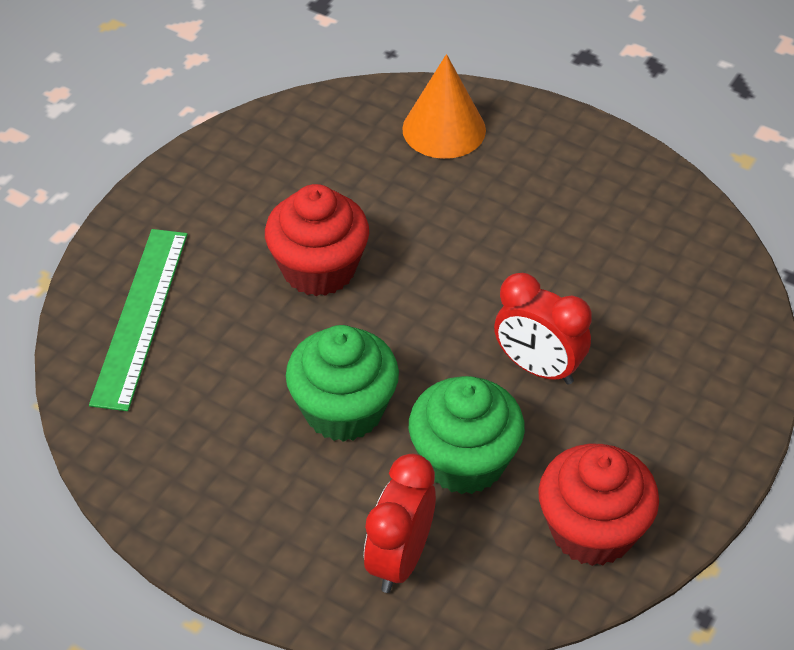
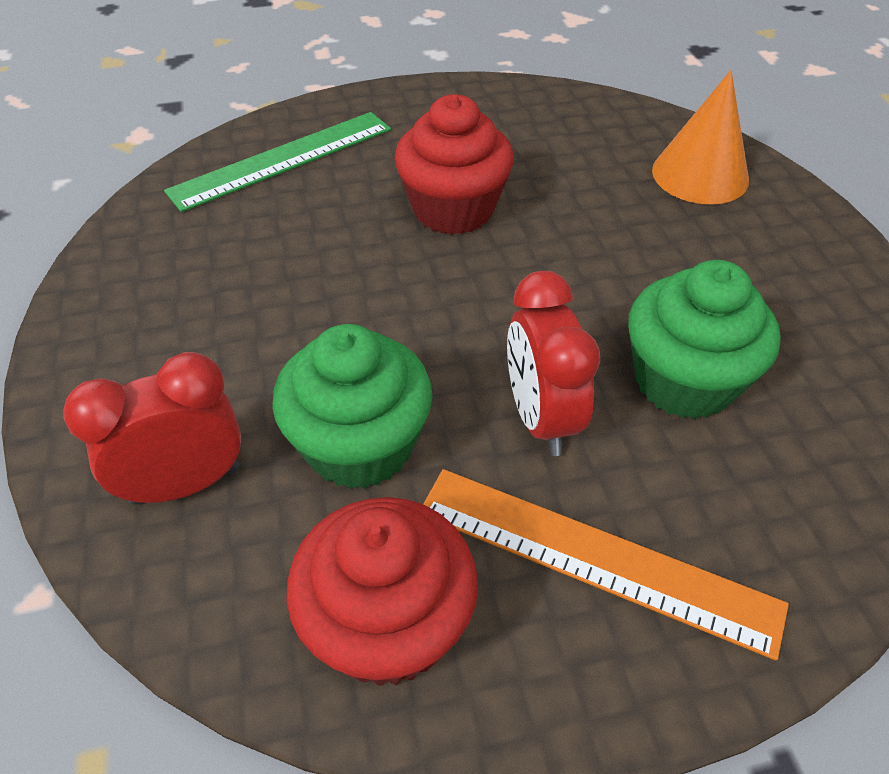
camera: 45 degrees right, 0 degrees up
green cupcake [286,325,399,442] -> green cupcake moved to [628,260,781,419]
none -> orange ruler [423,469,789,661]

